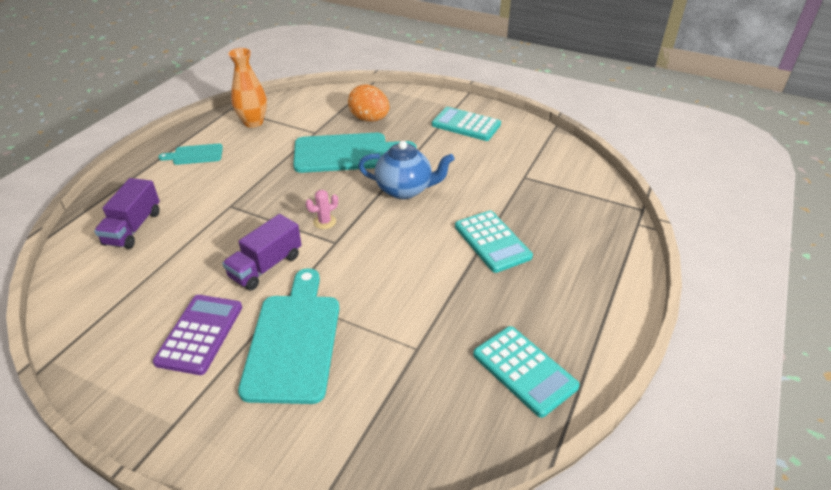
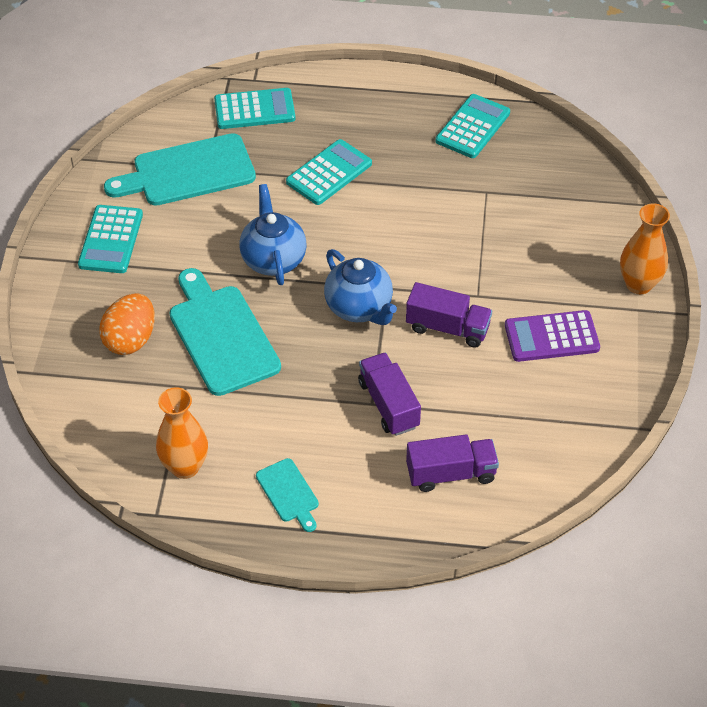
camera: 110 degrees left, 10 degrees up
turquoise cutting board [238,268,339,404] -> turquoise cutting board moved to [104,133,256,206]
pink cactus [306,190,338,229] -> blue teapot [324,249,397,325]
none -> turquoise calculator [214,88,295,129]
none -> purple truck [358,352,421,436]
none -> orange vase [620,203,670,294]

